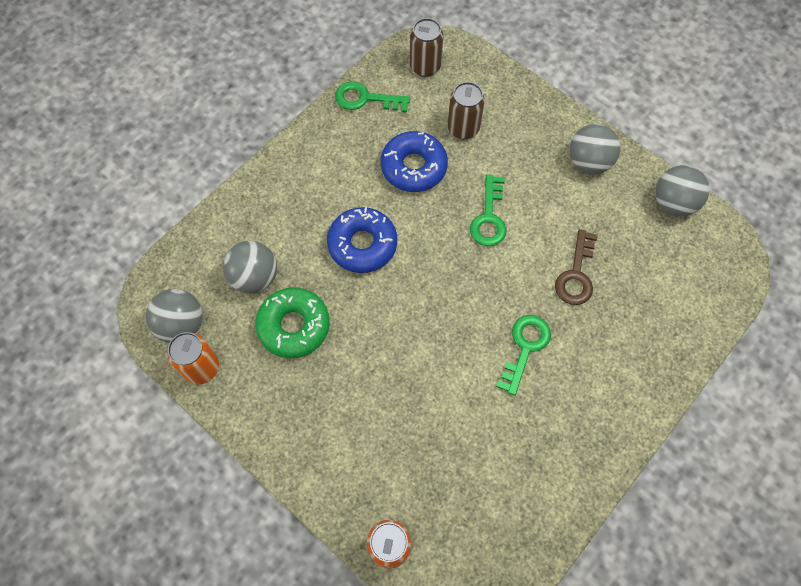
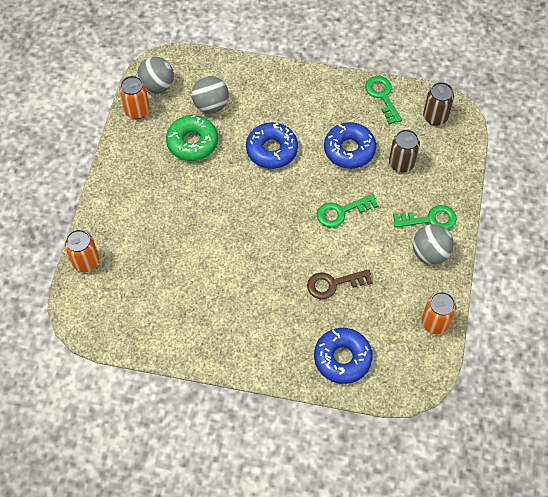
camera: 60 degrees right, 5 degrees down
green key [496,315,551,396] -> green key moved to [393,205,457,230]
grey ball [655,165,709,216] -> orange can [422,292,456,334]
none -> blue donut [314,328,373,384]

